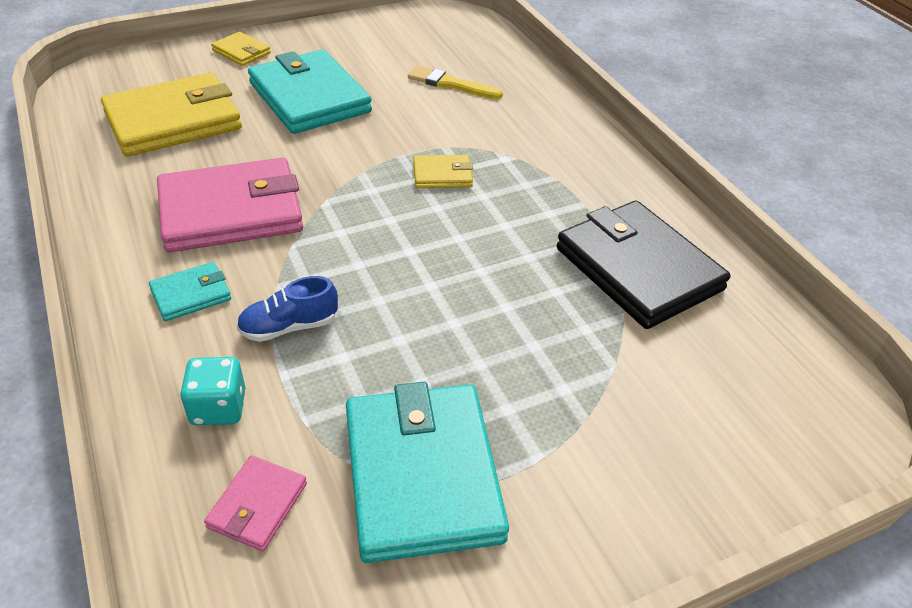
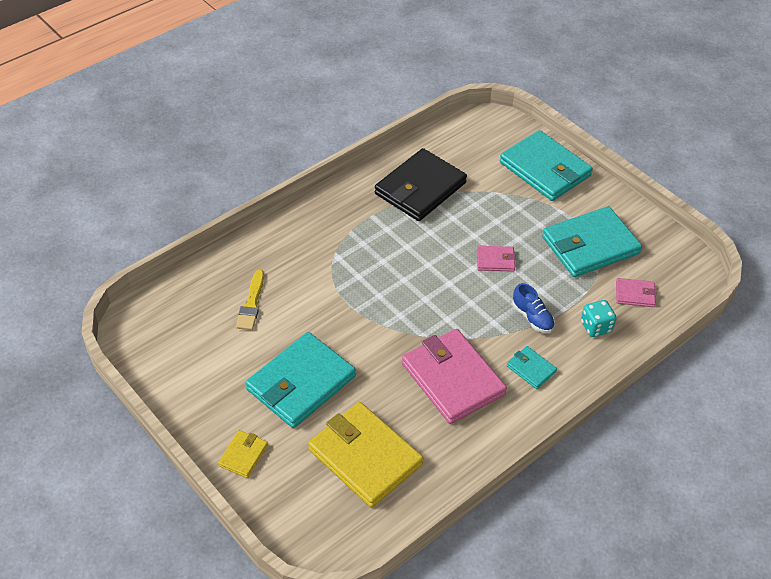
camera: 105 degrees left, 5 degrees up
yellow wallet [413,155,473,188] -> none
none -> pink wallet [477,246,516,272]
none -> turquoise wallet [500,130,593,201]

